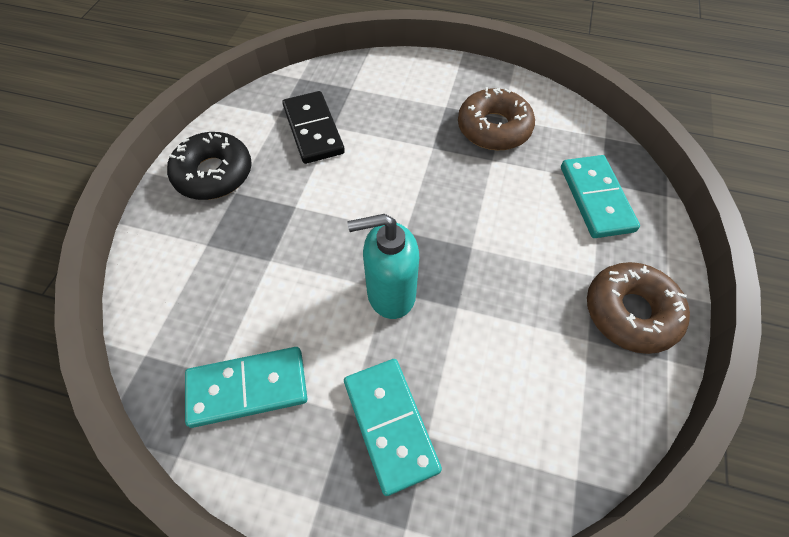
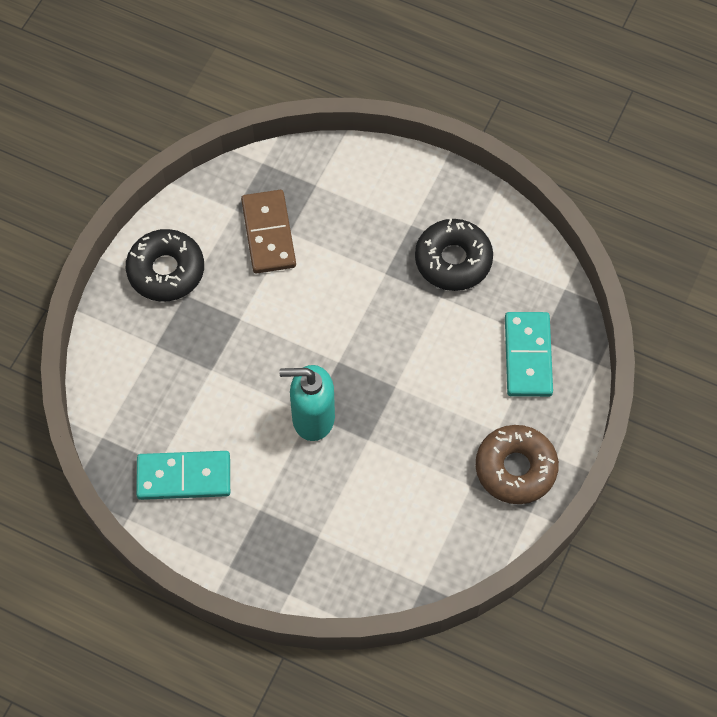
camera: 10 degrees right, 5 degrees up
black domino [282,91,345,164] -> brown domino [241,190,296,274]
turquoise domino [344,359,442,496] -> none
brown donut [458,87,535,150] -> black donut [415,219,493,291]

